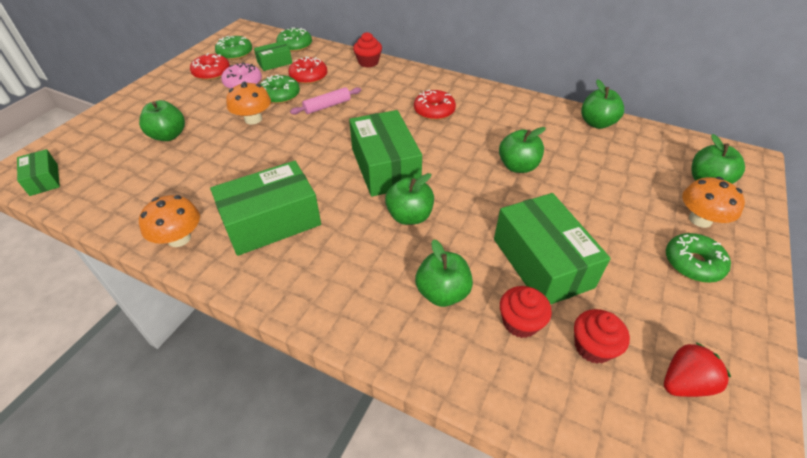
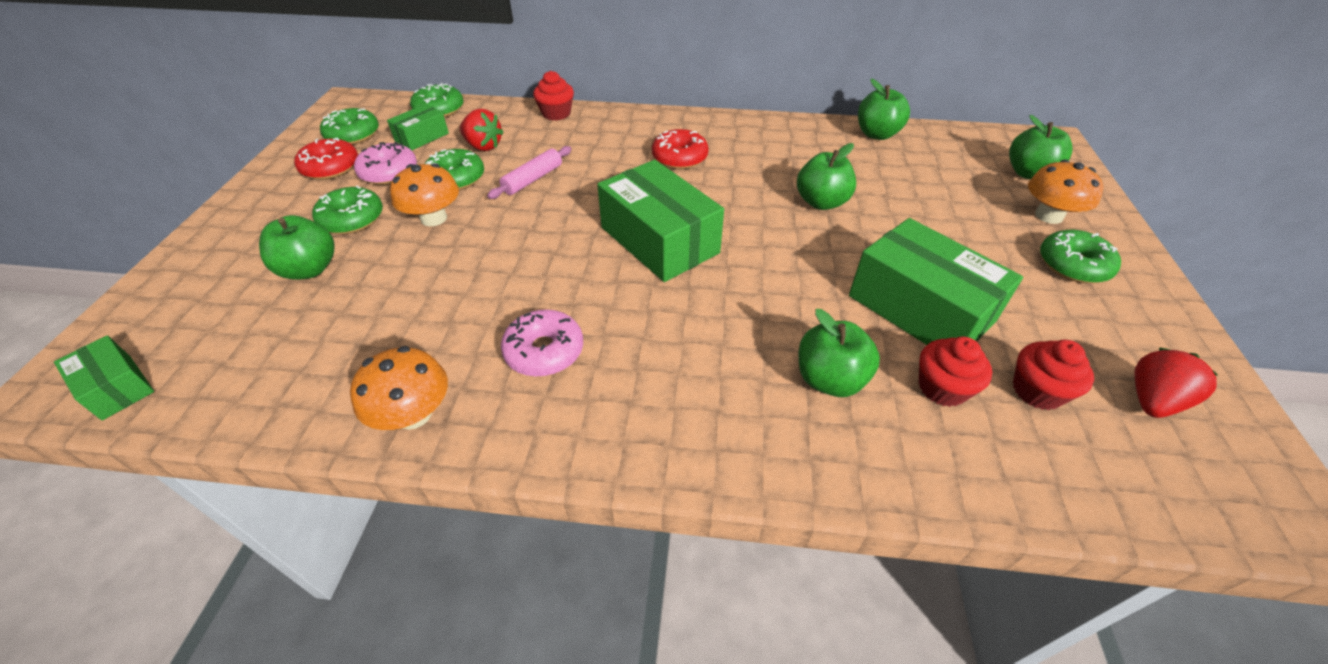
camera: 20 degrees left, 0 degrees up
green box [210,161,321,256] -> pink donut [501,310,583,377]
red donut [289,57,327,84] -> red strawberry [460,109,504,151]
green apple [385,173,434,225] -> none
none -> green donut [312,186,383,234]

